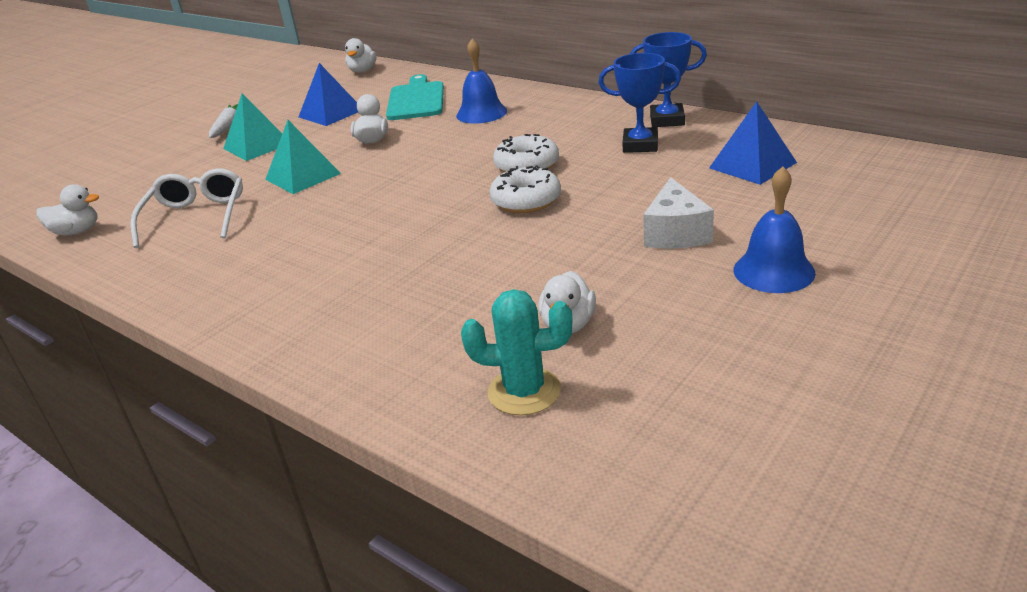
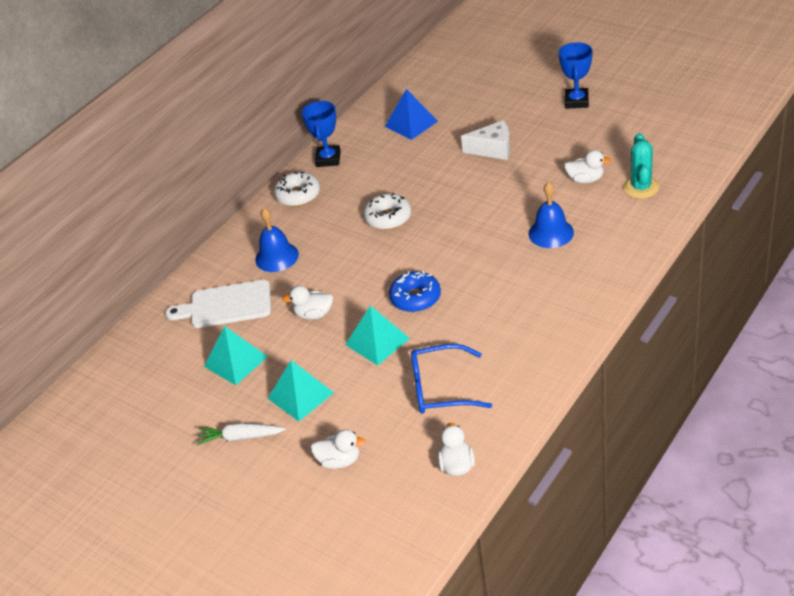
camera: 90 degrees left, 10 degrees up
white glasses [130,169,243,248] -> blue glasses [411,344,492,414]
blue pyramid [299,63,358,126] -> turquoise pyramid [204,326,268,385]
white duck [345,38,377,73] -> white duck moved to [311,429,365,469]
turquoise cutting board [386,74,444,120] -> white cutting board [165,280,271,328]
white donut [489,165,561,213] -> white donut moved to [274,172,320,207]
blue trophy [599,53,681,153] -> blue trophy moved to [558,42,593,109]
blue bell [734,167,816,293] -> blue bell moved to [529,182,574,248]
none -> blue donut [389,271,441,312]

